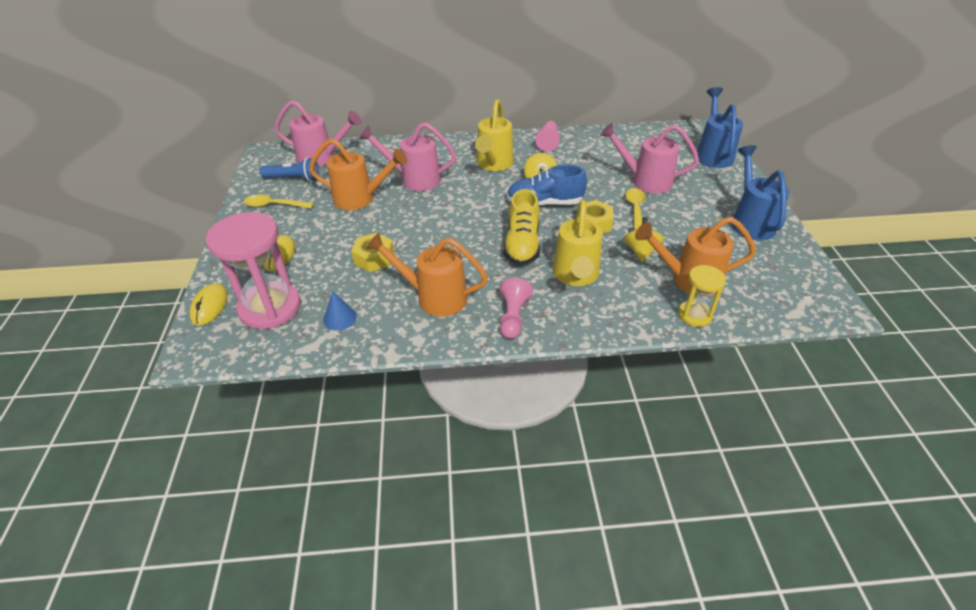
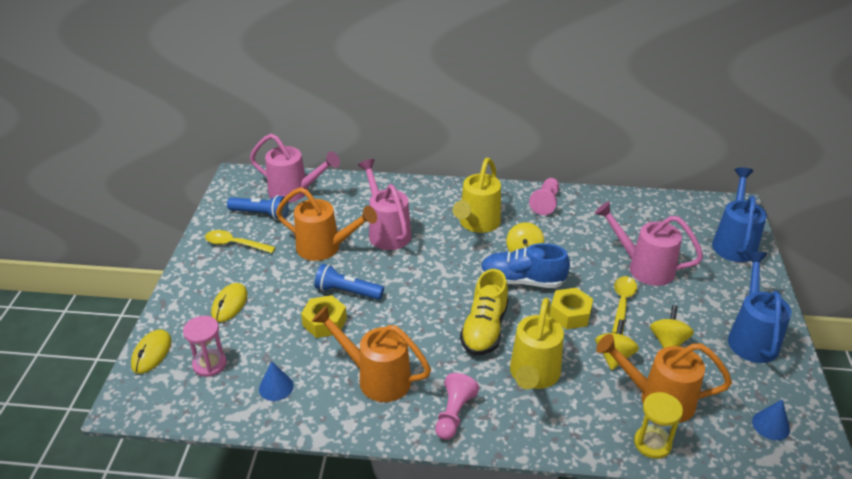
camera: 10 degrees right, 5 degrees down
pink hourglass [206,212,301,329] -> pink hourglass [183,316,227,377], size x0.53
pink watering can [359,122,456,191] -> pink watering can turned 45 degrees clockwise [358,159,411,250]
none -> blue flashlight [315,264,384,300]
none -> yellow spinning top [650,305,694,348]
none -> blue cone [752,399,790,440]

